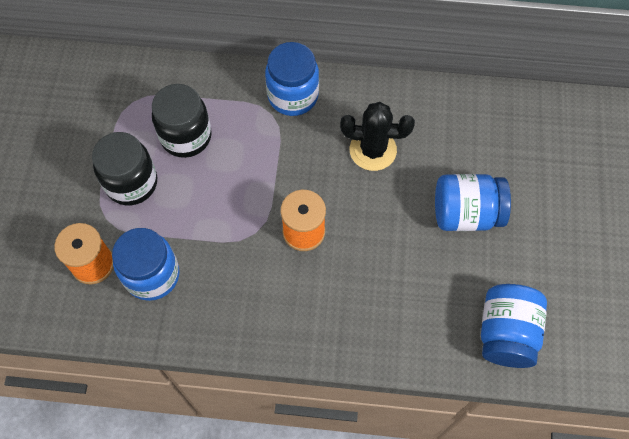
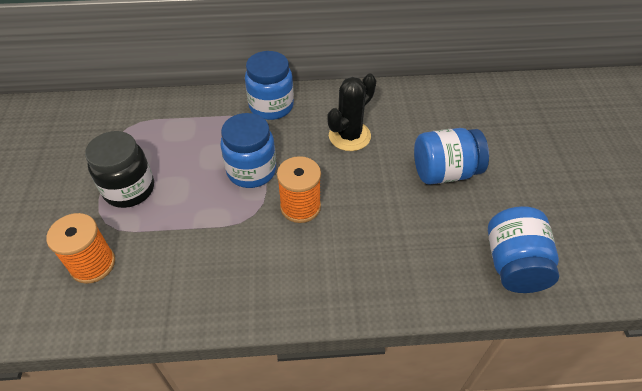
camera: 10 degrees left, 15 degrees down
blue jar [112,228,179,301] -> blue jar moved to [220,113,276,188]
black jar [152,84,212,158] -> none
black cactus [340,102,415,171] -> black cactus turned 45 degrees counterclockwise [327,73,376,151]

